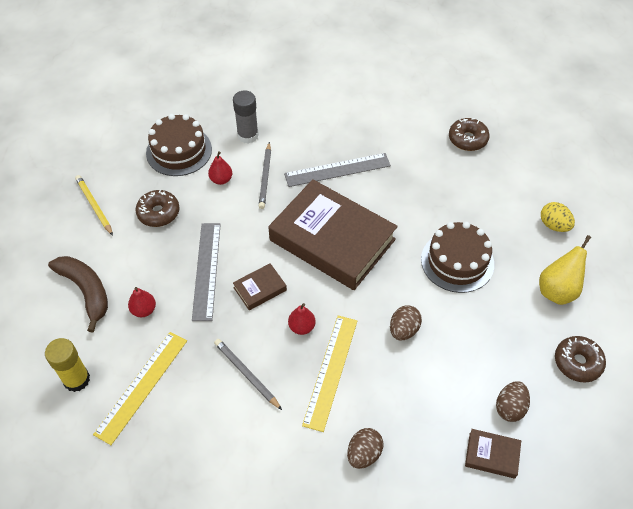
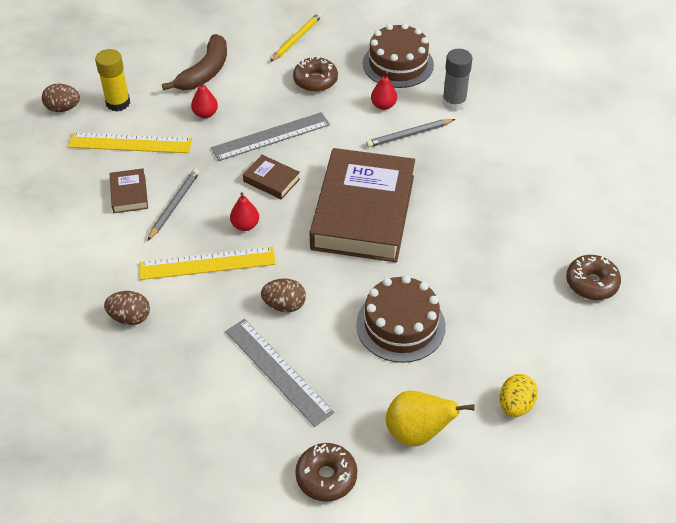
camera: 65 degrees right, 5 degrees down
grey ruler [284,153,391,187] -> grey ruler moved to [225,319,334,427]
brown book [465,429,521,479] -> brown book moved to [110,168,148,213]
brown egg [496,381,530,422] -> brown egg moved to [42,84,80,112]

